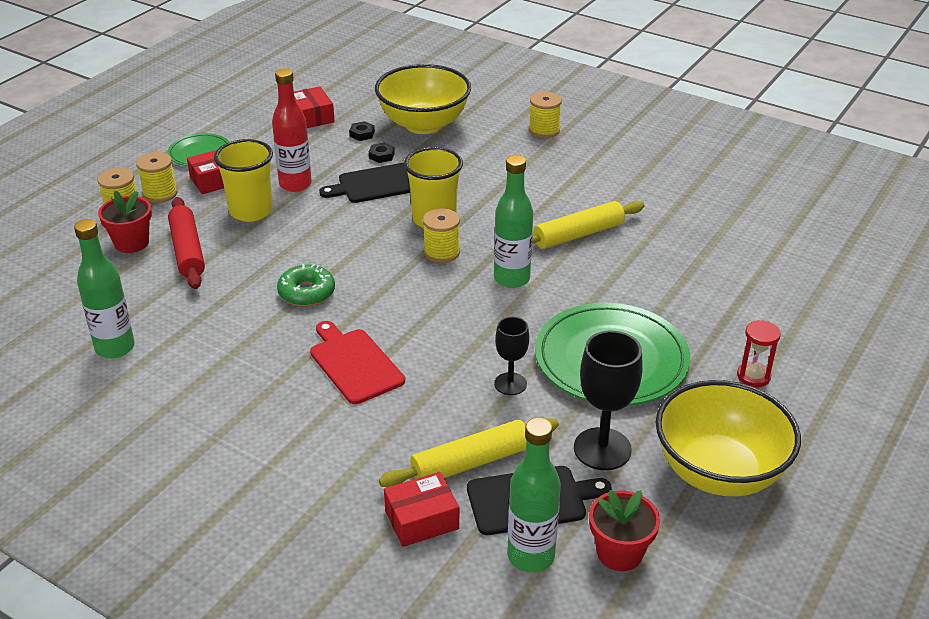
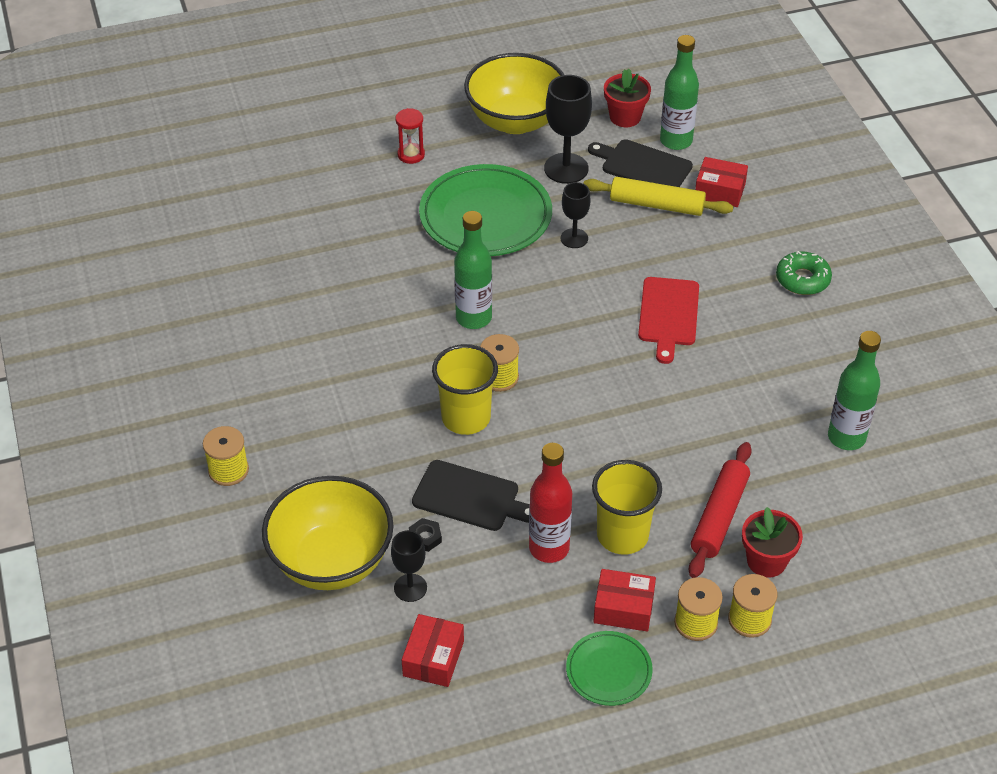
camera: 140 degrees left, 10 degrees up
green donut [277,264,335,306] -> green donut moved to [776,251,832,295]
black nut [349,121,375,141] -> black goblet [391,530,427,602]
yellow rolling pin [532,201,645,249] -> none

